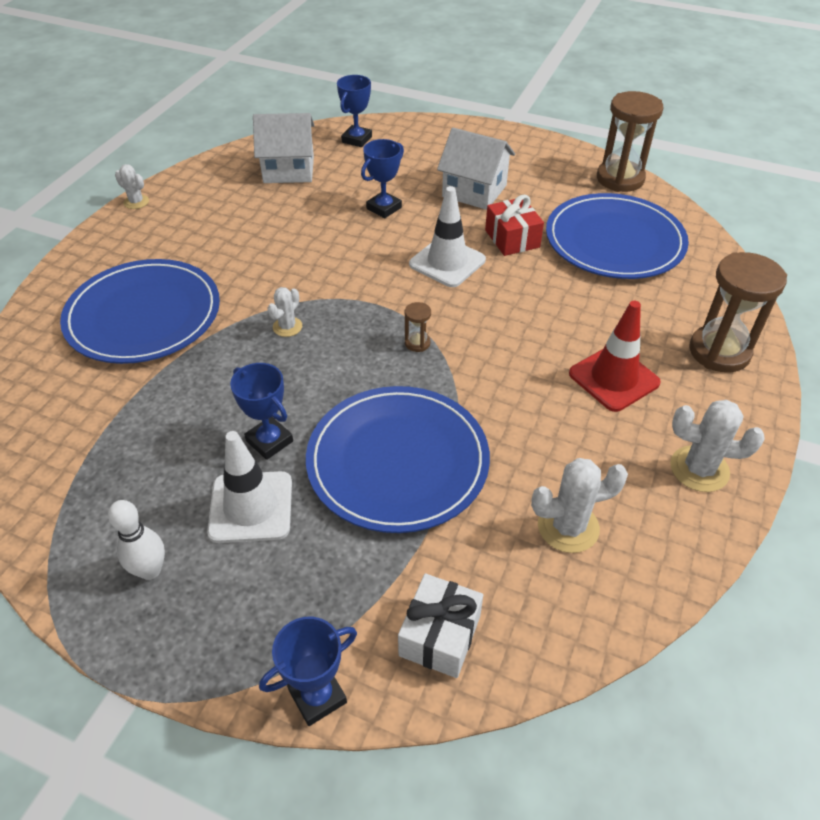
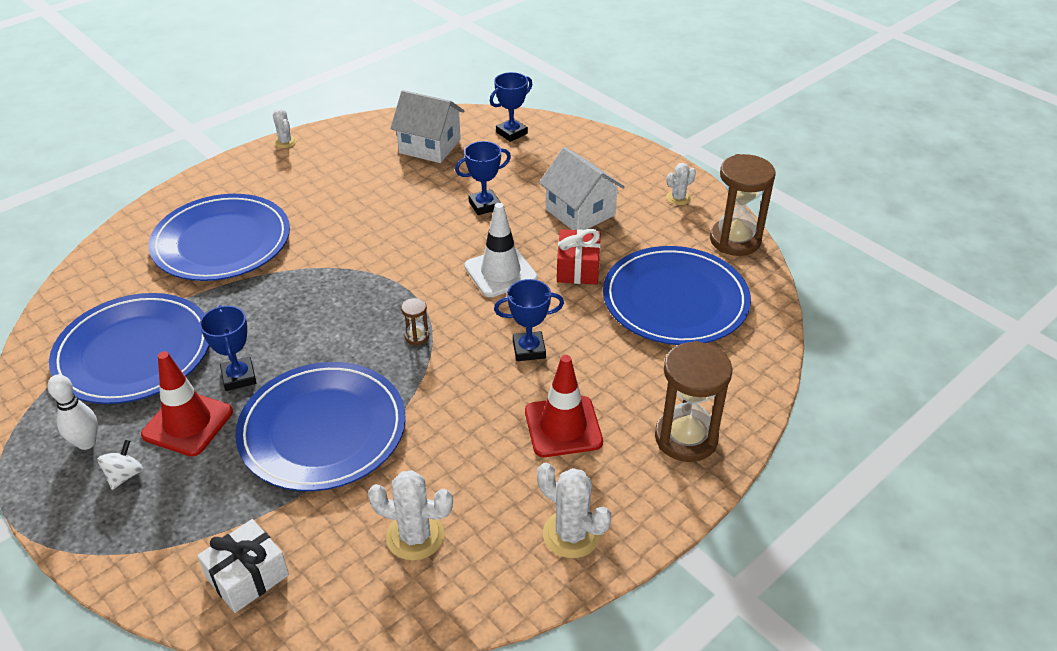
camera: 25 degrees right, 5 degrees down
white traffic cone [207,431,292,543] -> red traffic cone [141,351,233,456]
blue trophy [259,617,357,726] -> blue trophy moved to [494,279,564,361]
white cactus [268,287,302,337] -> white cactus moved to [666,163,696,205]
none -> blue plate [49,293,209,404]
none -> white spinning top [97,440,143,490]

